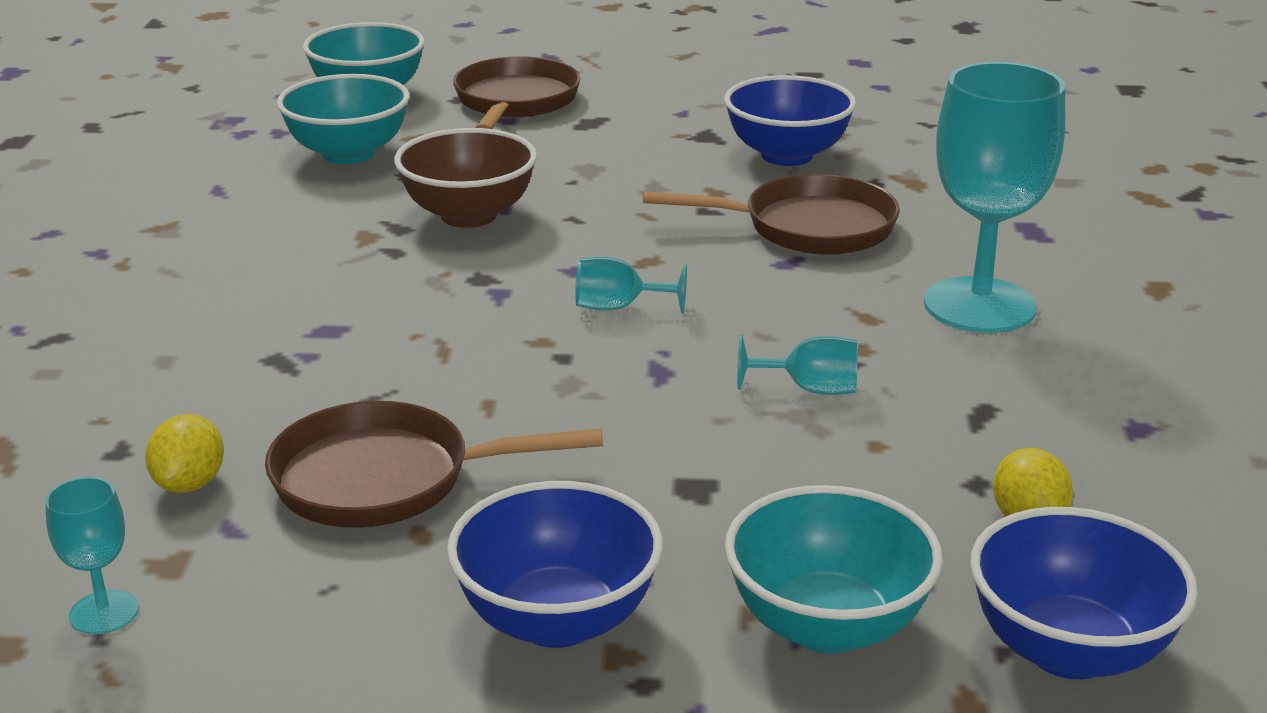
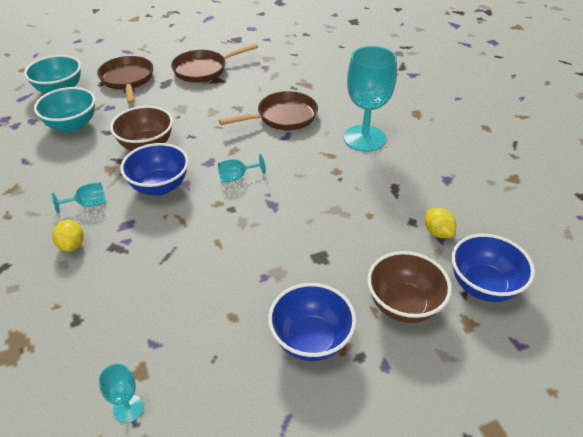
camera: 25 degrees left, 15 degrees up
yellow lemon [145,414,224,493] -> yellow lemon moved to [52,220,84,252]
brown pan [265,401,603,528] -> brown pan moved to [171,44,258,83]
blue bowl [724,75,856,166] -> blue bowl moved to [120,143,189,196]
turquoise bowl [725,485,943,653] -> brown bowl [367,251,452,323]
turquoise goblet [738,335,858,395] -> turquoise goblet moved to [51,182,106,214]

